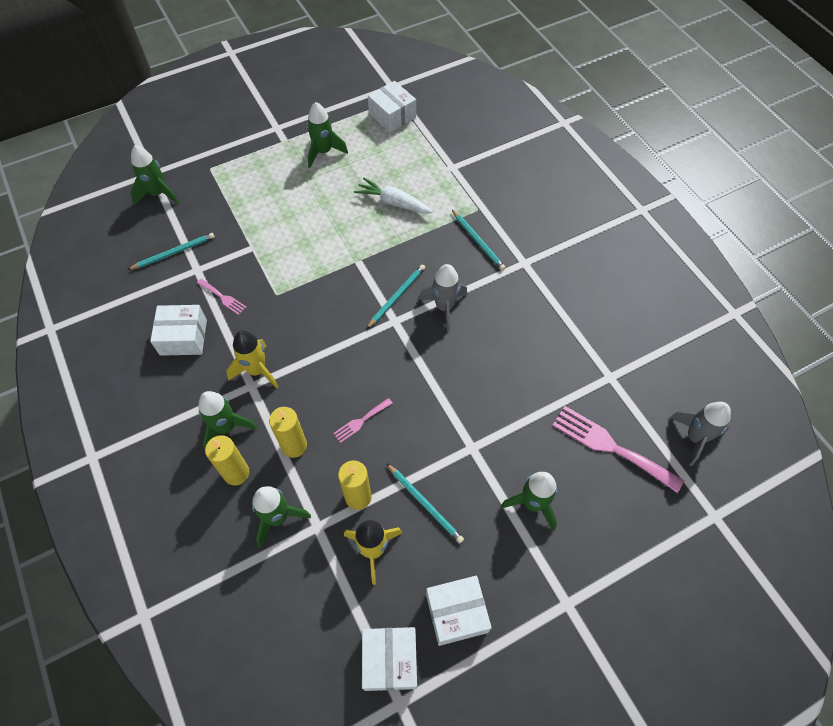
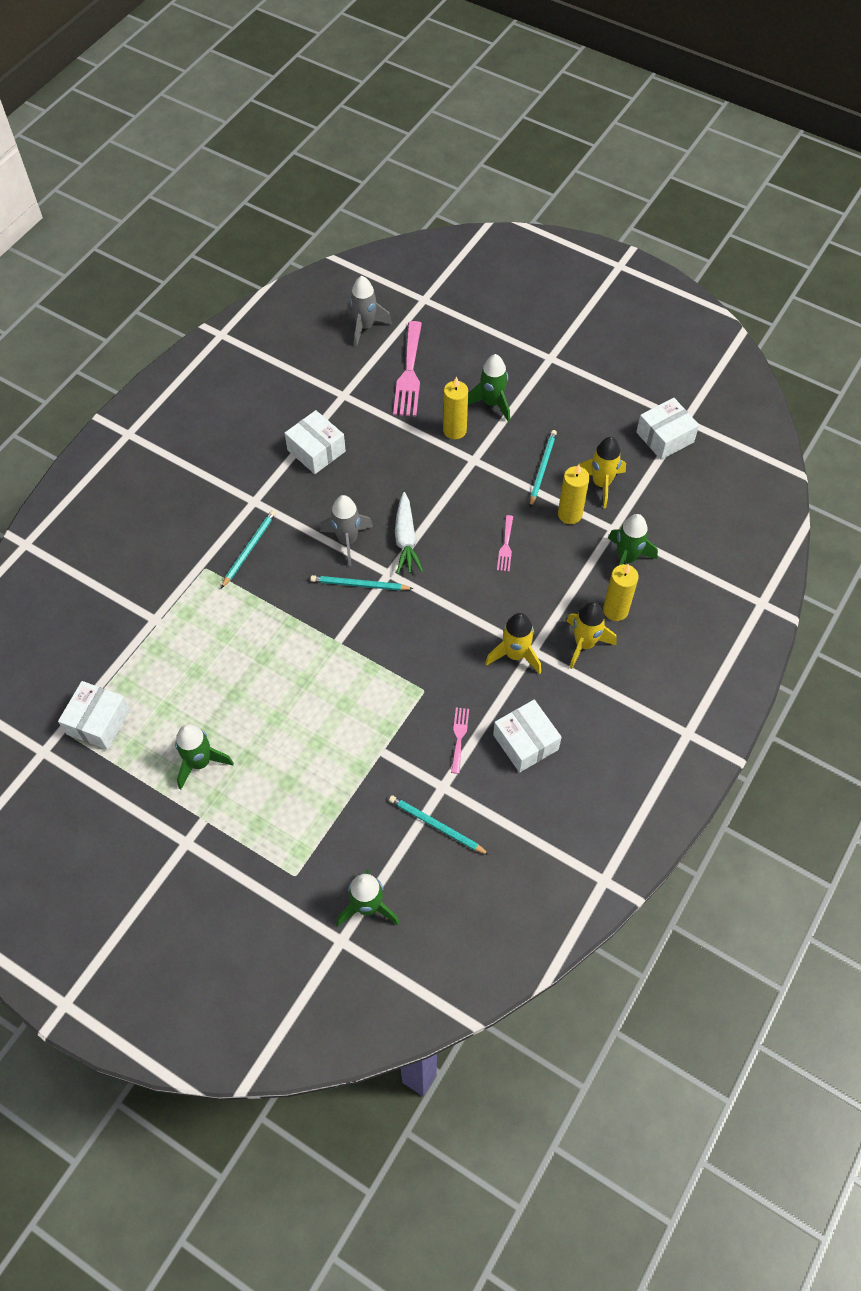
camera: 120 degrees left, 0 degrees up
green rocket [198,391,257,449] -> yellow rocket [567,602,617,669]
yellow candle [269,407,307,458] -> yellow candle moved to [443,377,468,439]
pink fork [333,398,393,443] -> pink fork turned 75 degrees clockwise [497,515,513,572]
white carrot [354,178,432,213] -> white carrot moved to [395,492,423,574]
white box [426,576,492,646] -> white box moved to [285,410,346,474]

